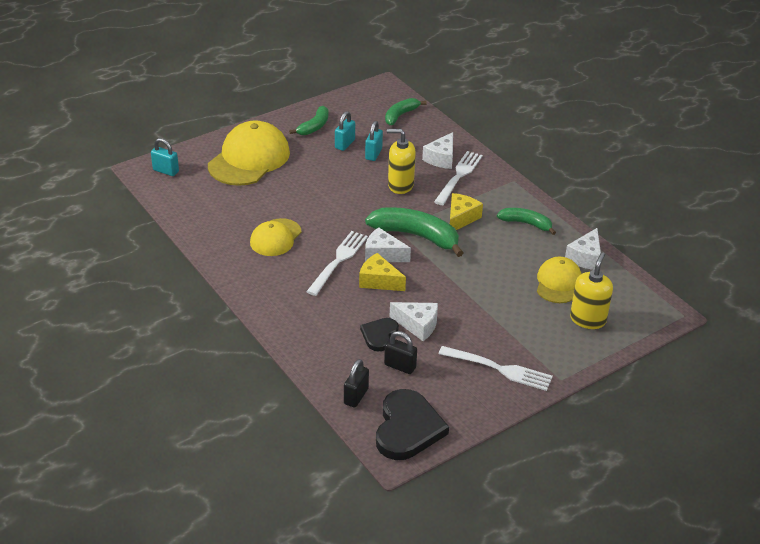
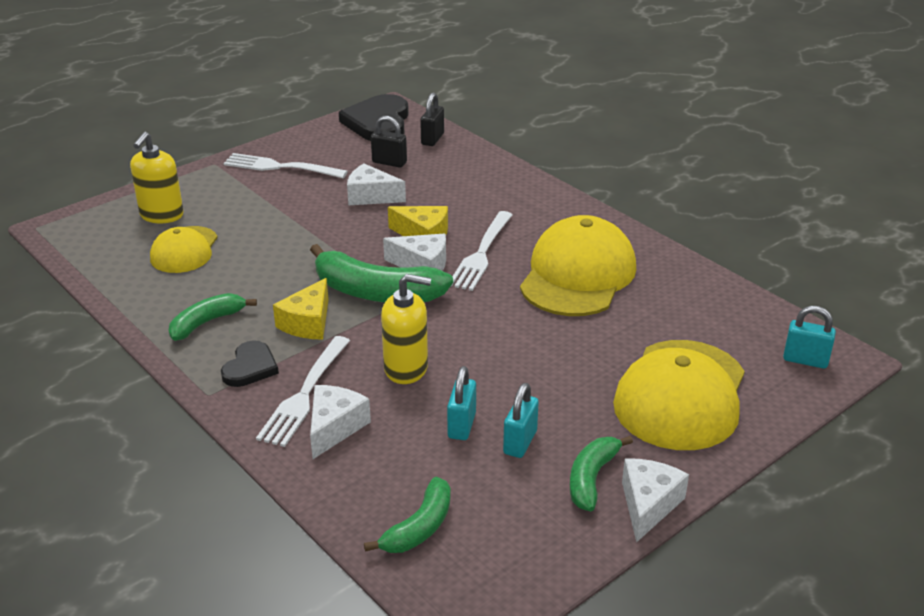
camera: 175 degrees right, 5 degrees down
yellow cap [250,218,301,256] -> yellow cap [520,215,636,316], size x1.71
black heart [360,318,399,351] -> black heart moved to [221,340,279,387]
green banana [497,208,556,235] -> green banana turned 120 degrees clockwise [169,293,257,341]
white cheese [565,228,601,270] -> white cheese moved to [622,458,689,543]

